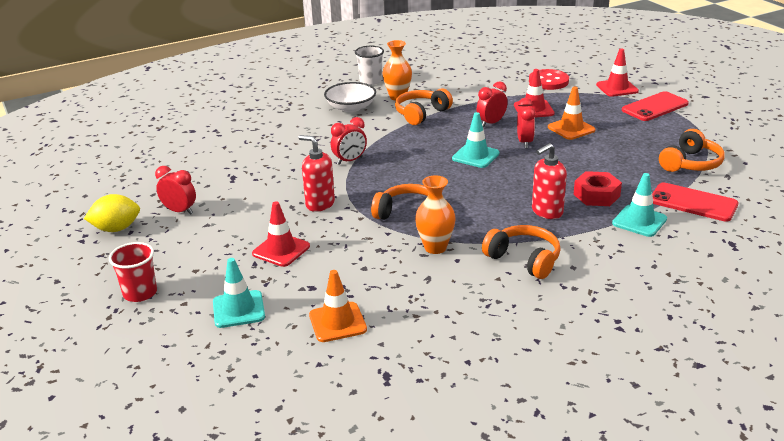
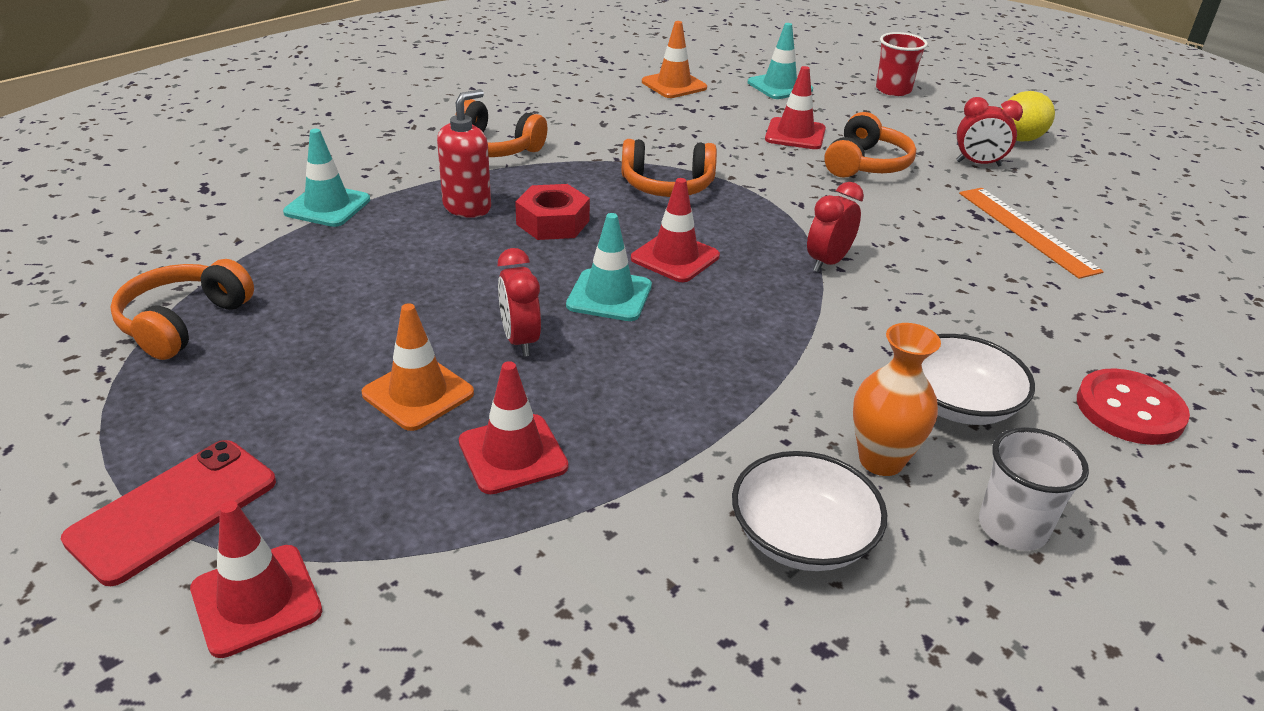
camera: 160 degrees right, 5 degrees up
red soap dispenser [298,135,335,212] -> none
orange headphones [395,88,453,125] -> orange headphones moved to [824,112,916,178]
orange vase [415,176,456,254] -> none
red clock [477,81,508,127] -> none
red button [529,69,569,90] -> red button moved to [1077,368,1190,445]
red nut [573,171,622,206] -> red nut moved to [515,184,590,240]
red phone [652,183,738,222] -> none
none -> red traffic cone [631,178,720,282]
none -> white bowl [732,451,887,571]
none -> orange ruler [959,188,1104,279]

